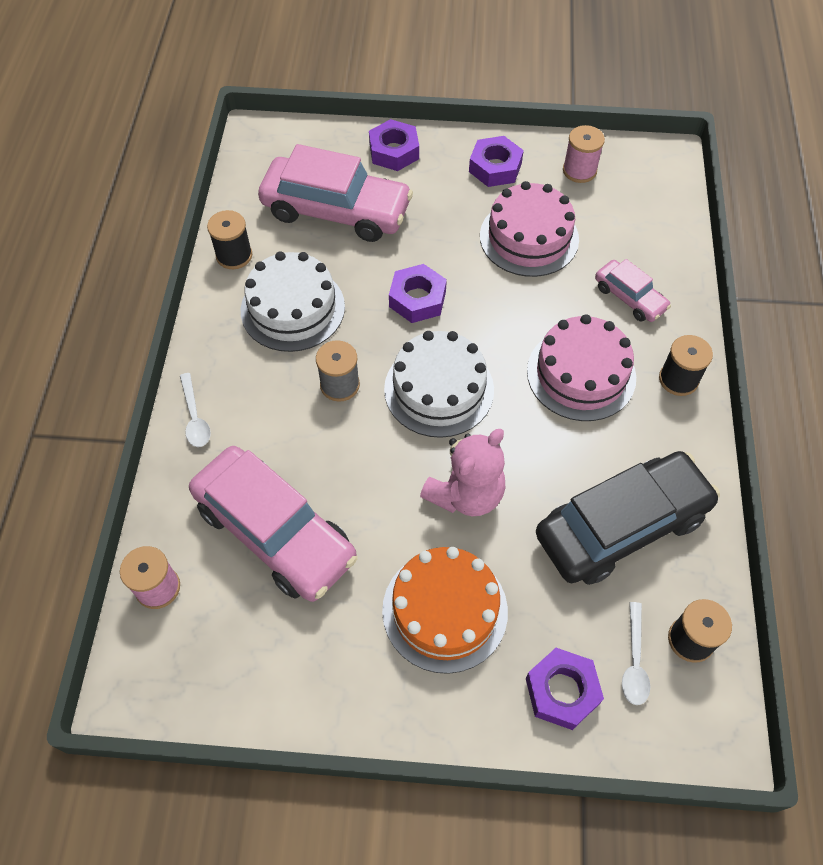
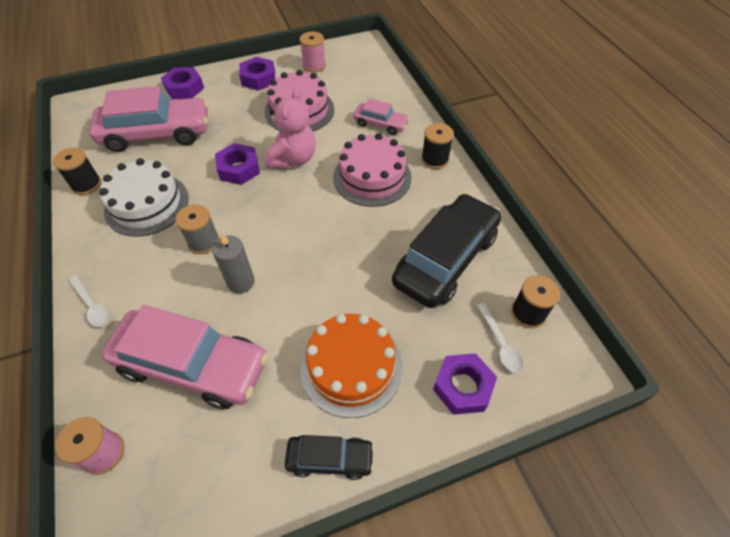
camera: 25 degrees left, 5 degrees down
white cake [384,331,494,438] -> none
pink teddy bear [420,429,505,516] -> pink teddy bear moved to [265,87,316,169]
none -> grey candle [212,234,255,294]
none -> black car [285,435,374,480]

